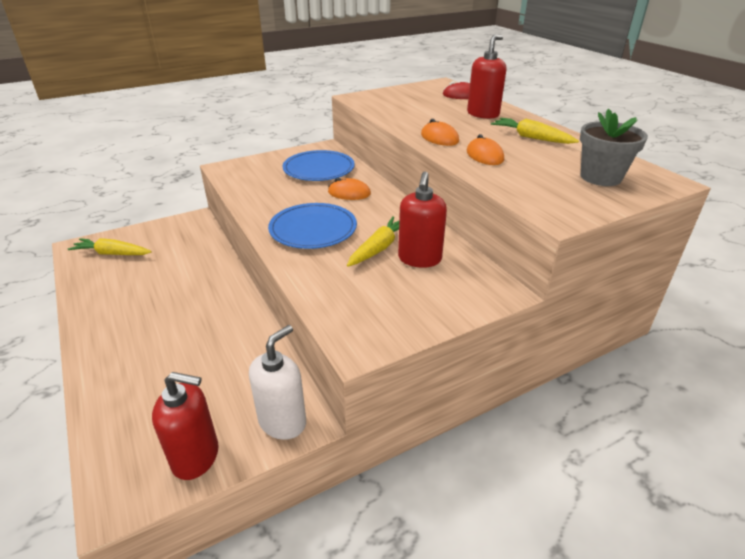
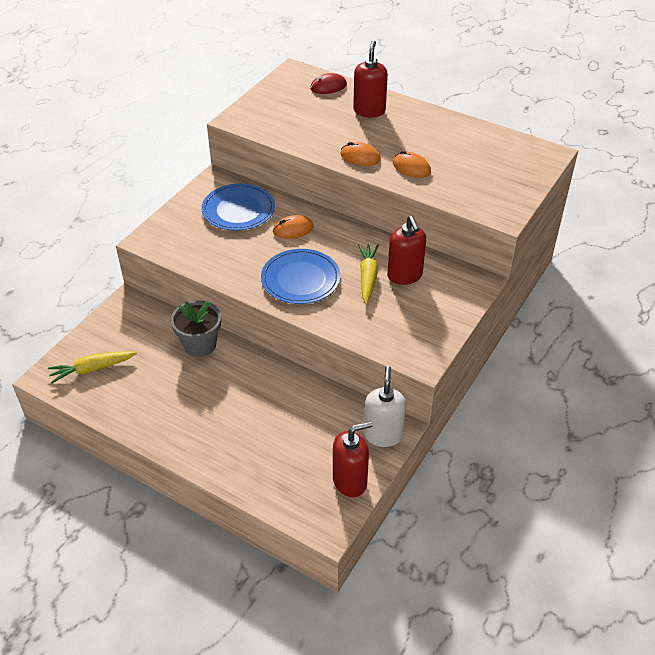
camera: 30 degrees left, 10 degrees up
yellow carrot [491,118,579,144] -> none
grey flower pot [580,109,648,186] -> grey flower pot moved to [171,300,221,357]

